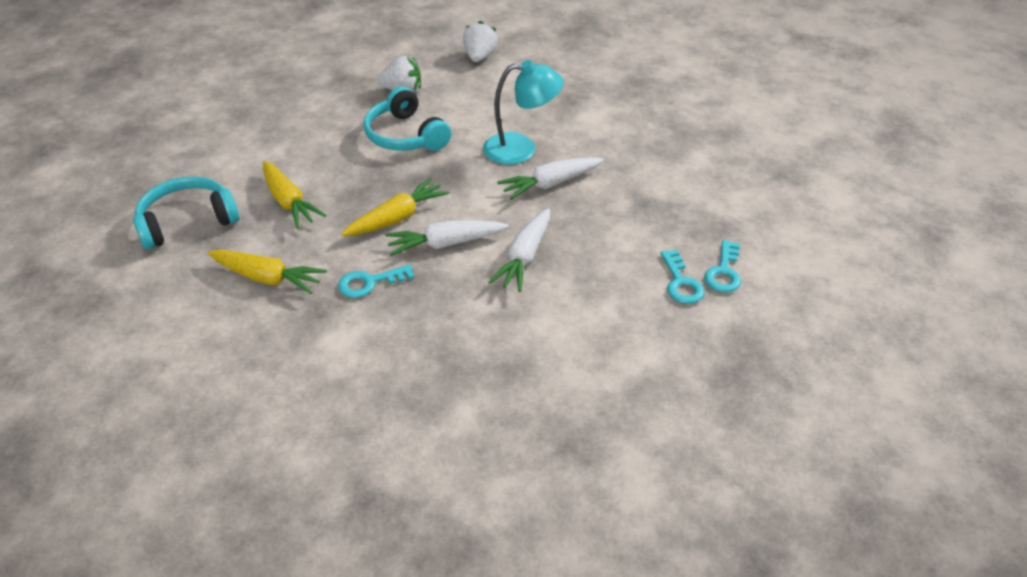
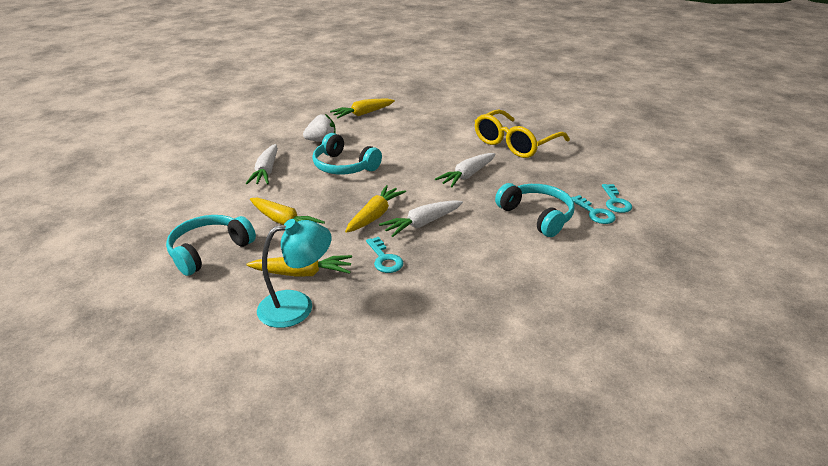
camera: 20 degrees left, 10 degrees down
turquoise key [338,264,415,298] -> turquoise key turned 75 degrees counterclockwise [366,237,404,273]
white strawberry [463,21,498,62] -> yellow carrot [330,99,395,118]
turquoise lamp [483,60,564,165] -> turquoise lamp moved to [257,219,332,328]
white carrot [488,208,550,292] -> white carrot moved to [246,144,278,184]
none -> yellow glasses [475,109,570,158]
none -> turquoise headphones [495,183,575,237]

